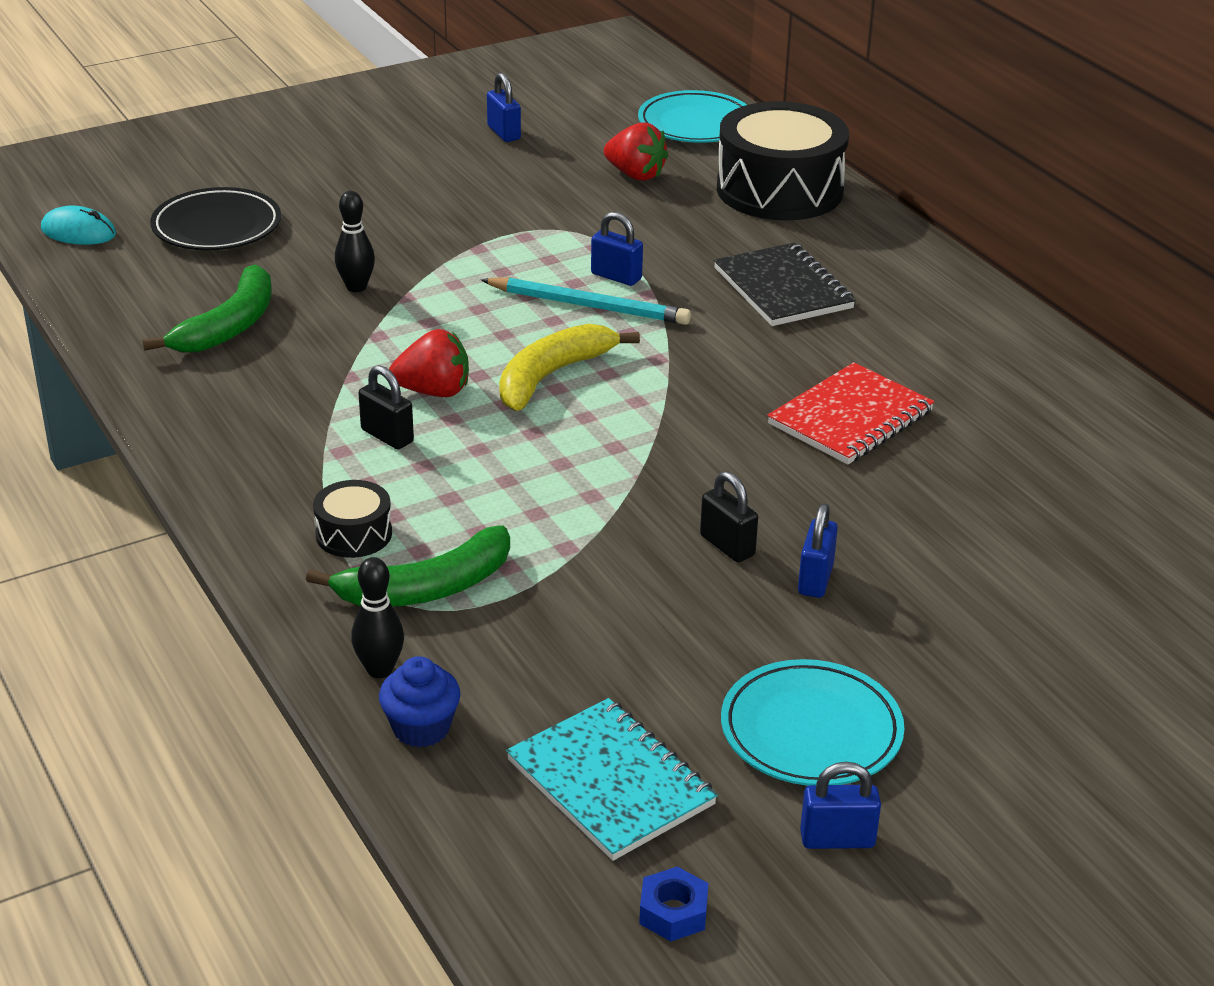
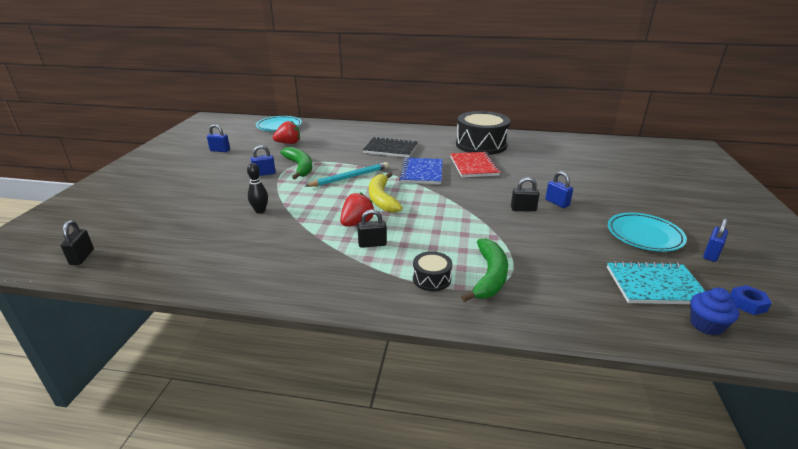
camera: 50 degrees left, 5 degrees down
turquoise mouse [41,206,116,245] -> black padlock [61,220,94,265]
green banana [142,265,272,353] -> green banana moved to [280,147,312,179]
black plate [150,187,281,250] -> none
black bowling pin [351,557,404,678] -> none
blue cupcake [379,656,461,748] -> blue cupcake moved to [690,288,739,335]
blue padlock [591,212,643,286] -> blue padlock moved to [251,145,276,176]
black drum [717,101,849,221] -> black drum moved to [456,111,510,155]
none -> blue notebook [399,157,443,184]

